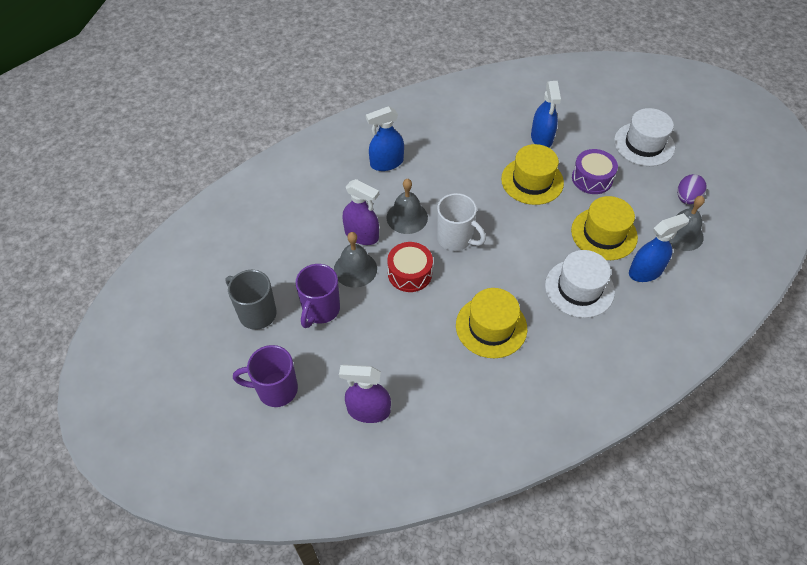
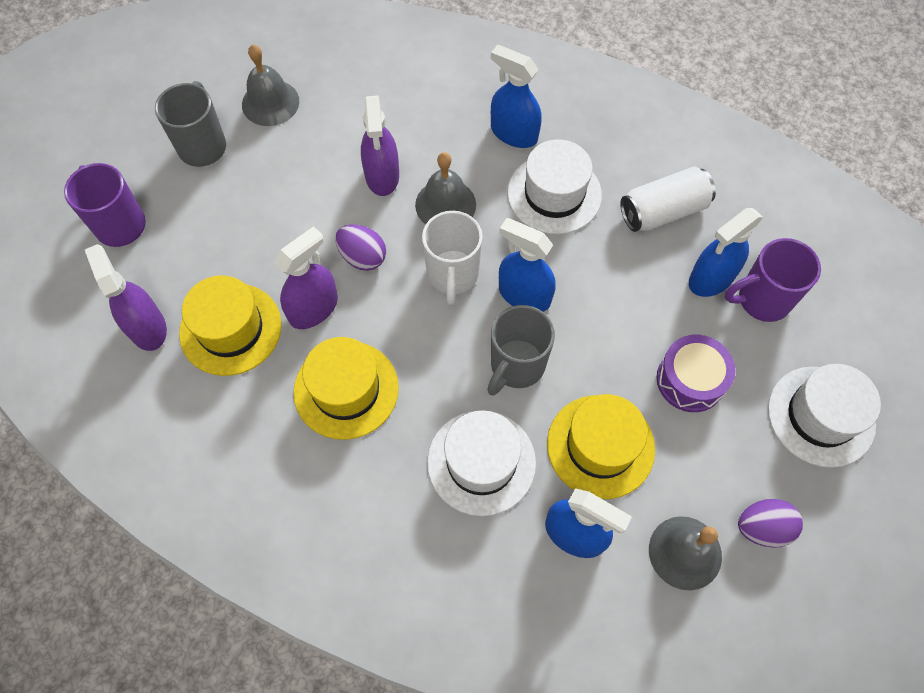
camera: 55 degrees right, 10 degrees up
purple mug [295,264,340,328] -> purple mug moved to [725,238,821,322]
grey bell [334,232,377,288] -> grey bell moved to [242,44,299,126]
red drum [387,242,433,292] -> purple egg [335,224,386,271]
yellow hat [501,144,564,205] -> yellow hat moved to [179,275,282,376]
none -> purple spray bottle [274,226,338,329]
none -> grey mug [487,305,555,396]
none -> blue spray bottle [499,218,555,312]
none -> white hat [507,139,602,234]
none -> white can [620,167,716,232]

